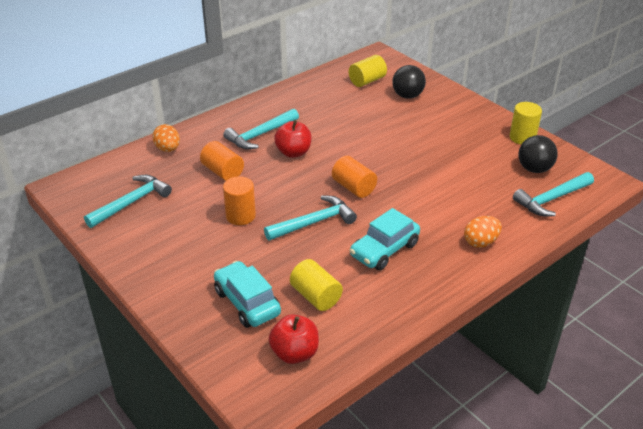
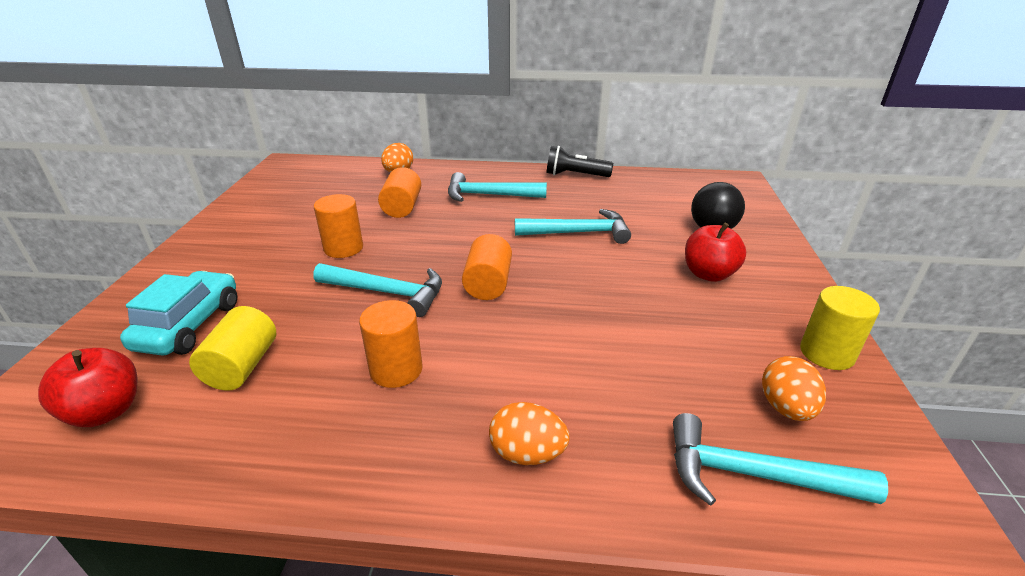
camera: 45 degrees right, 5 degrees down
turquoise hammer [84,175,172,228] -> turquoise hammer moved to [515,209,631,244]
red apple [274,120,312,158] -> red apple moved to [685,222,746,282]
yellow cylinder [349,55,387,87] -> none
turquoise car [350,208,420,270] -> orange cylinder [359,300,423,388]
black ball [518,135,558,173] -> orange egg [762,356,826,421]
none -> black flashlight [546,146,613,177]

